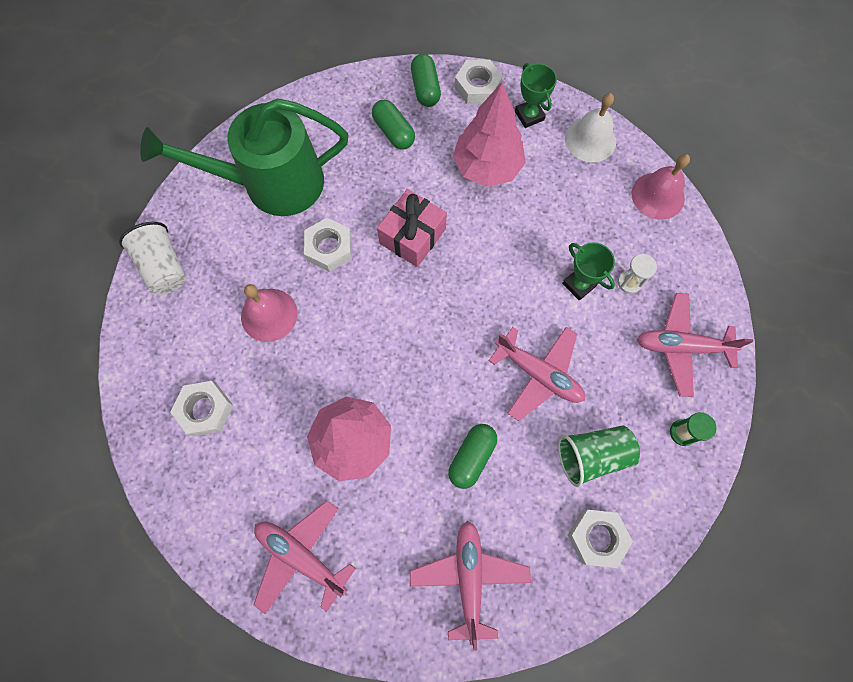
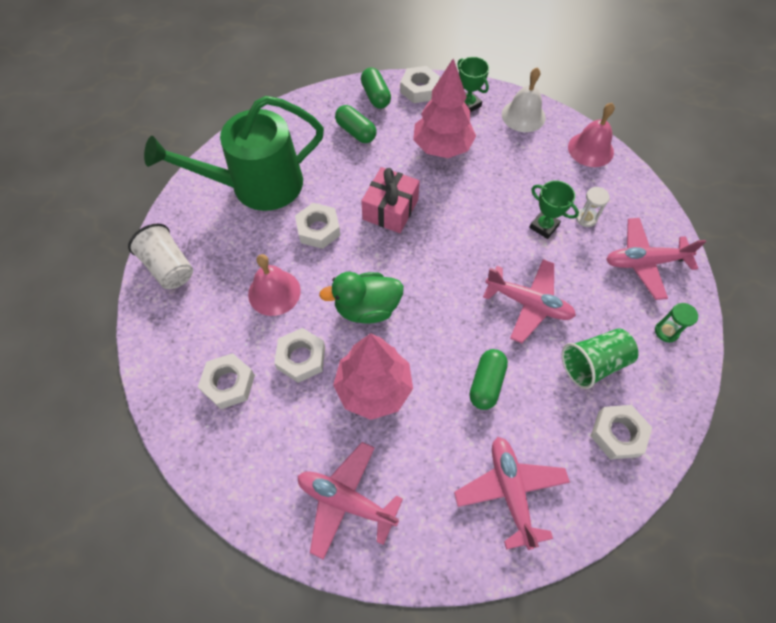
camera: 10 degrees left, 10 degrees down
none -> white nut [274,328,325,383]
none -> green duck [319,272,404,324]

